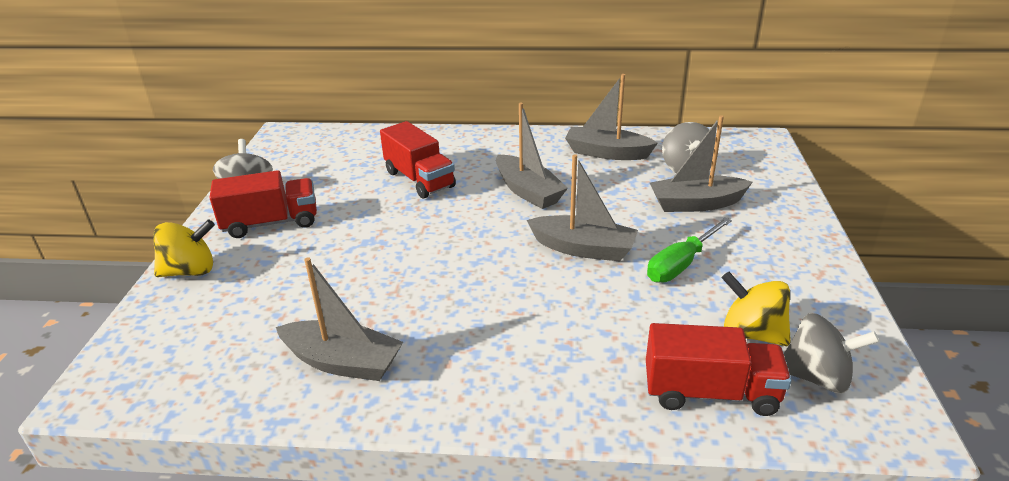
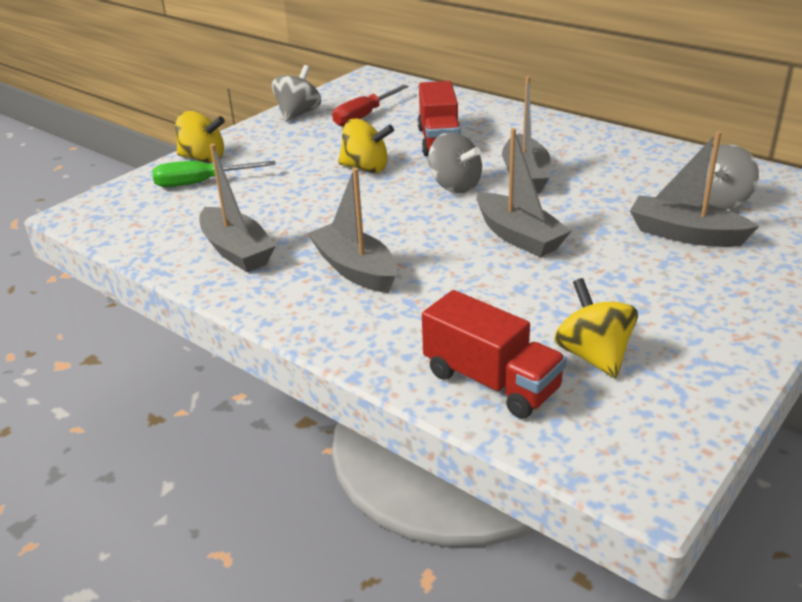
camera: 35 degrees right, 0 degrees up
red truck [210,170,317,238] -> none
grey boat [565,74,658,160] -> grey boat moved to [307,168,397,293]
green screwdriver [647,218,732,283] -> green screwdriver moved to [152,161,276,187]
grey spinning top [784,313,879,393] -> grey spinning top moved to [428,132,482,193]
none -> red screwdriver [332,85,409,126]
none -> yellow spinning top [338,118,394,173]

